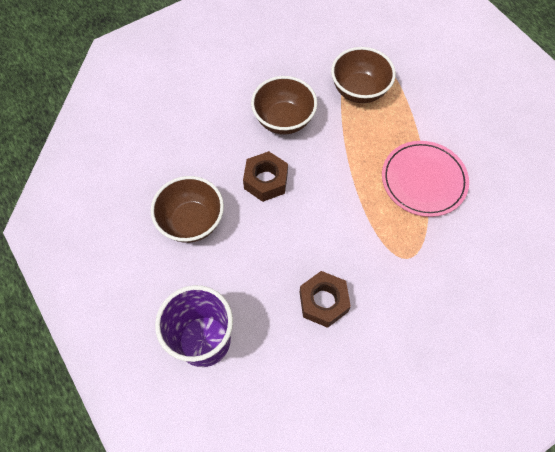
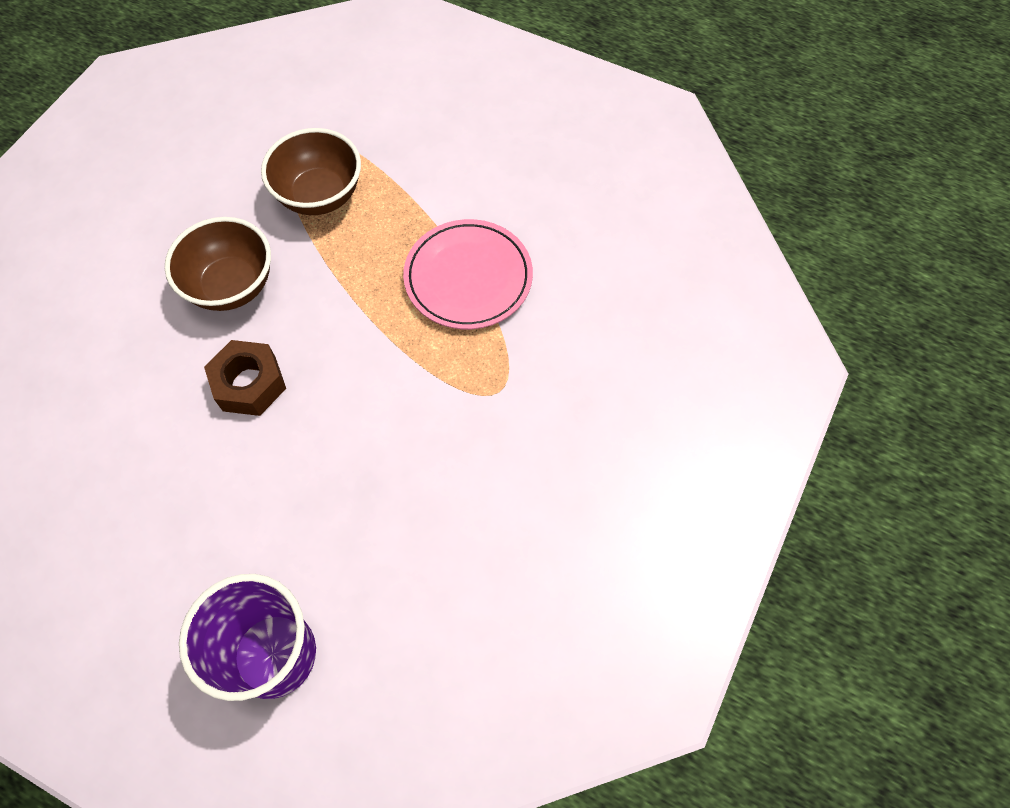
camera: 30 degrees left, 0 degrees up
brown bowl [151,176,224,243] -> none
brown nut [299,271,351,328] -> none

